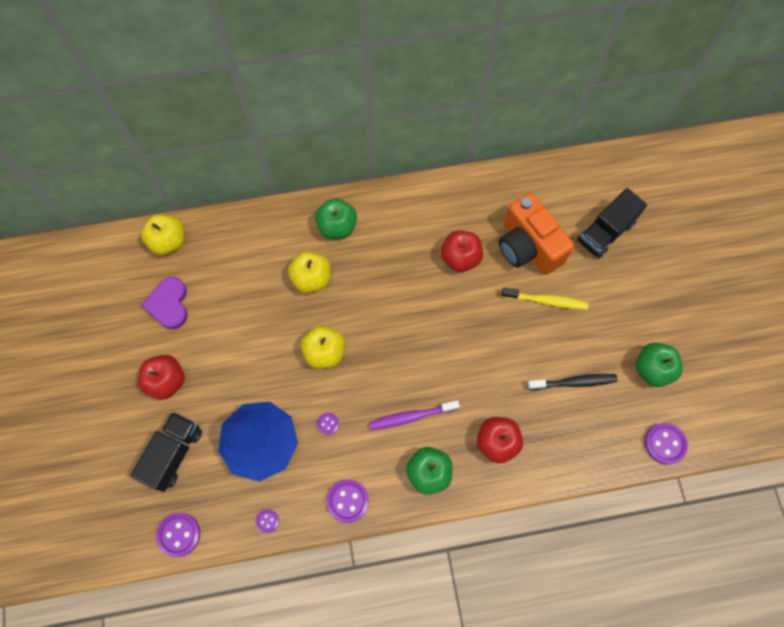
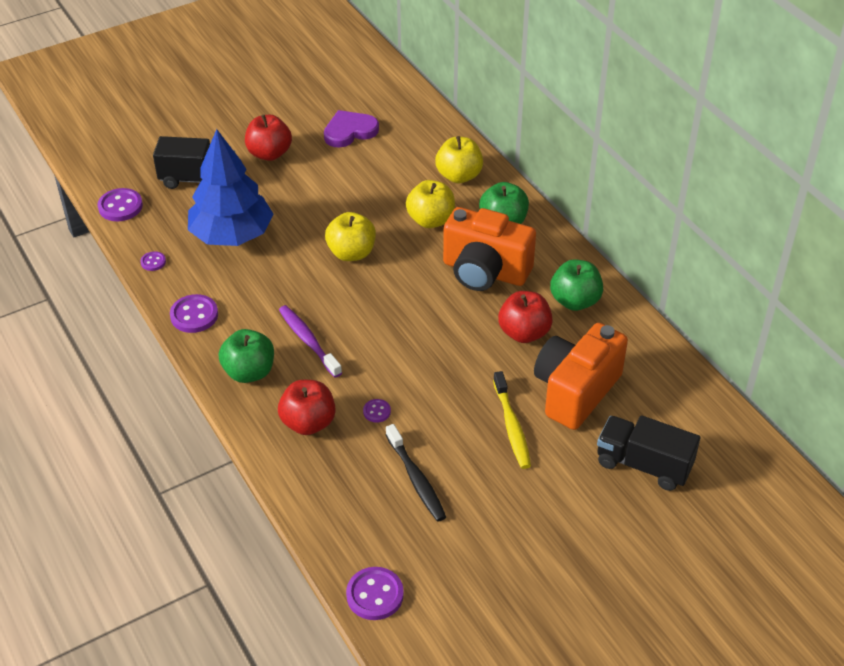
camera: 70 degrees right, 25 degrees down
yellow apple [141,214,185,255] -> yellow apple moved to [435,136,483,183]
purple button [317,413,339,435] -> purple button moved to [363,399,391,423]
green apple [636,343,683,387] -> green apple moved to [550,259,603,311]
none -> orange camera [443,207,536,291]

